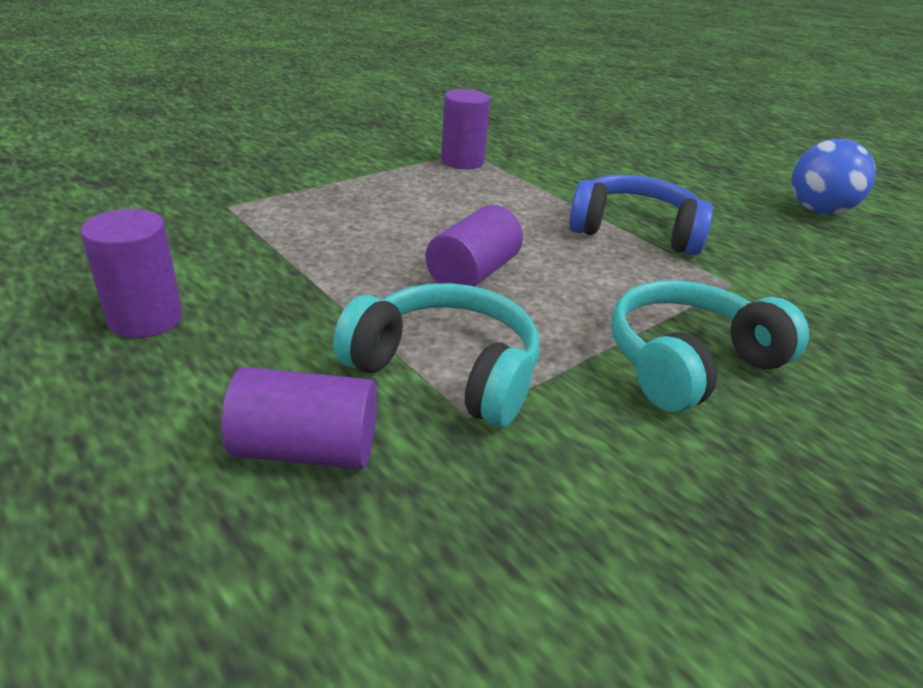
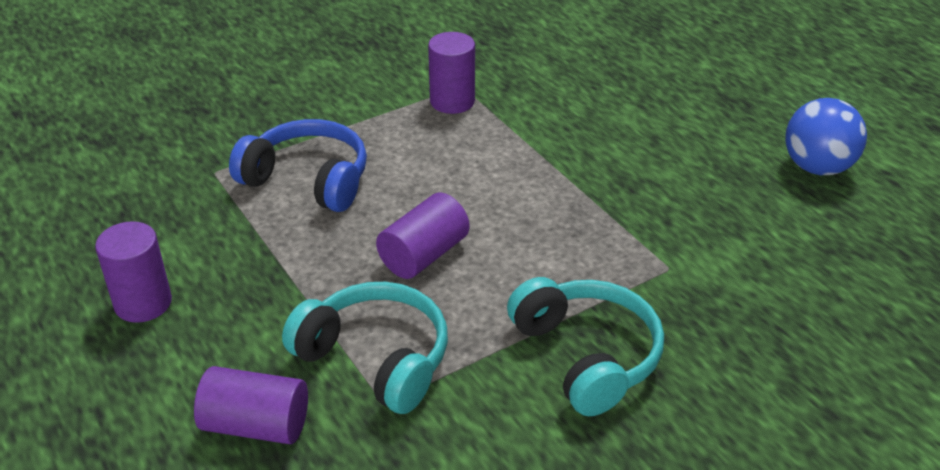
camera: 10 degrees right, 5 degrees up
blue headphones [569,175,713,255] -> blue headphones moved to [229,119,367,212]
turquoise headphones [611,280,809,412] -> turquoise headphones turned 90 degrees clockwise [507,277,664,416]

